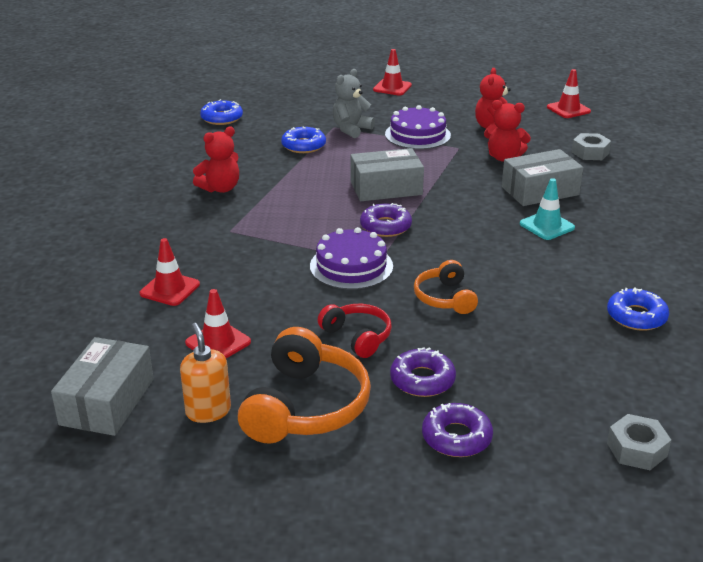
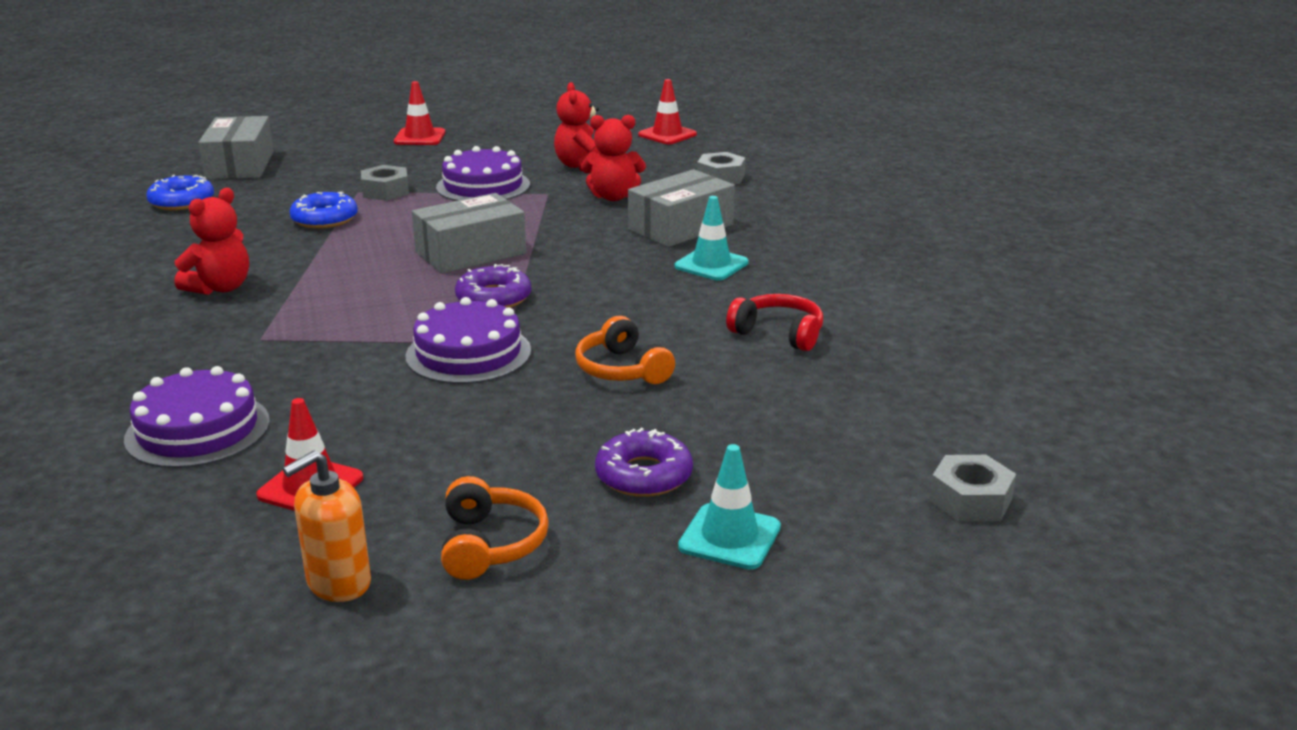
camera: 20 degrees left, 5 degrees down
grey box [51,337,154,436] -> grey box moved to [198,116,274,179]
red traffic cone [140,238,200,306] -> purple cake [124,366,270,468]
orange soap dispenser [180,323,231,423] -> orange soap dispenser turned 90 degrees counterclockwise [283,450,371,602]
orange headphones [238,327,371,444] -> orange headphones [441,476,549,580], size x0.58
red headphones [317,304,392,358] -> red headphones moved to [726,294,823,351]
grey teddy bear [333,69,375,138] -> grey nut [361,165,409,201]
purple donut [422,403,493,457] -> turquoise traffic cone [678,444,781,570]
blue donut [607,287,669,331] -> none

